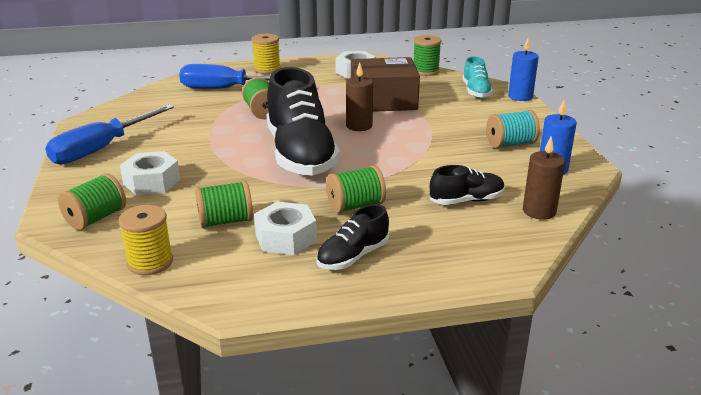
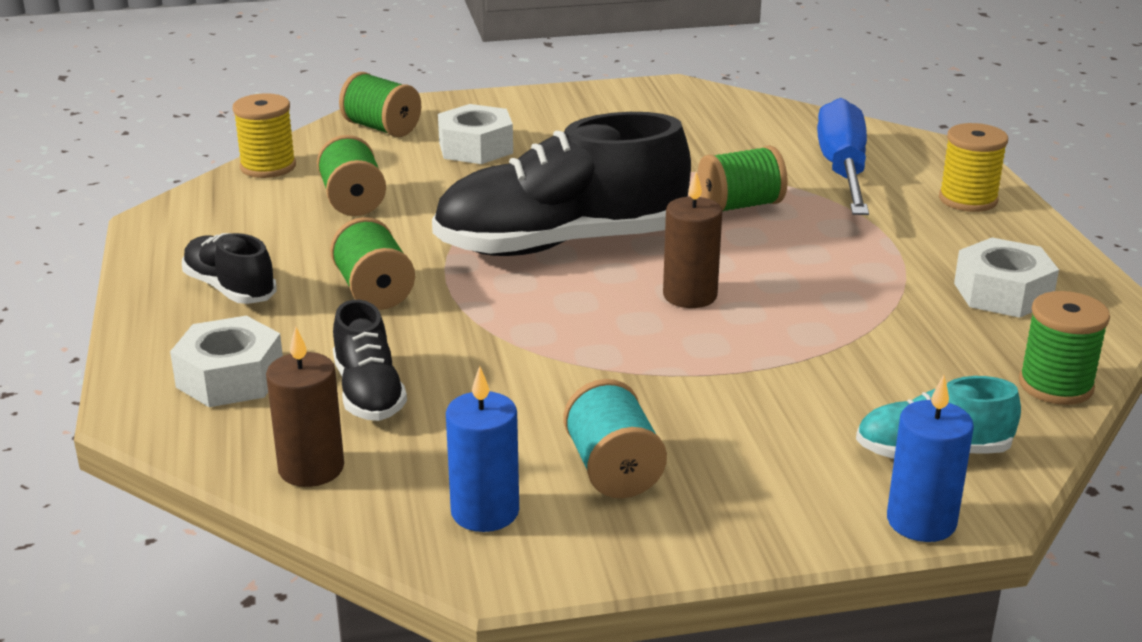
camera: 90 degrees right, 0 degrees up
blue screwdriver [45,104,174,165] -> none
white nut [254,202,317,255] -> white nut moved to [170,316,283,407]
brown box [351,57,420,112] -> none

